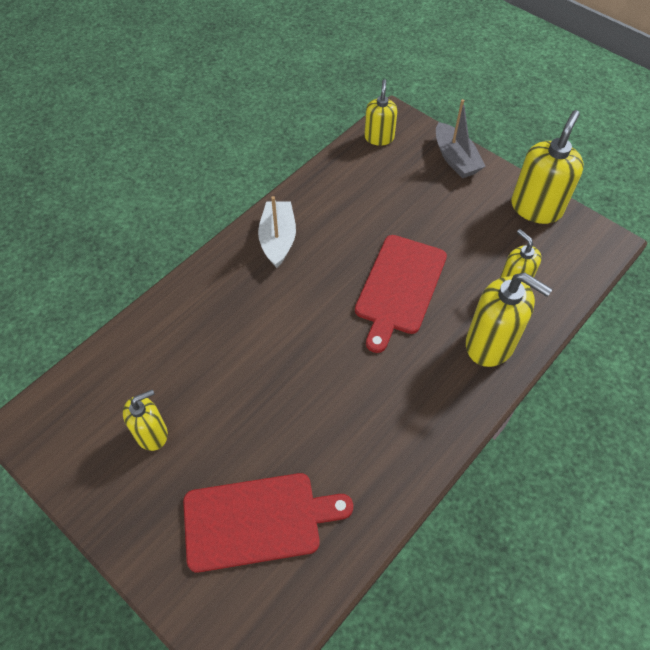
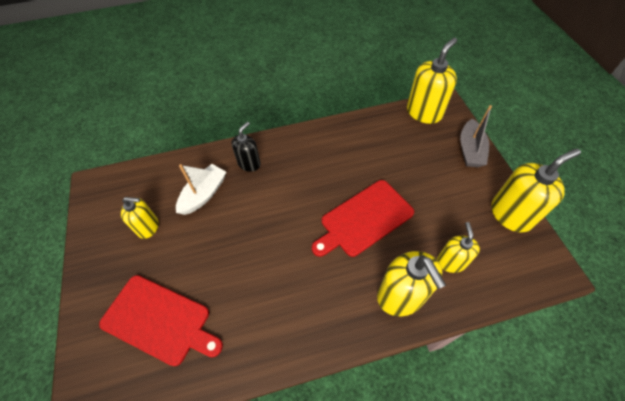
camera: 35 degrees right, 0 degrees up
white boat [258,196,296,268] -> white boat moved to [176,164,226,215]
yellow soap dispenser [364,79,398,146] -> yellow soap dispenser [407,38,457,124], size x1.64
none -> black soap dispenser [232,122,261,172]

